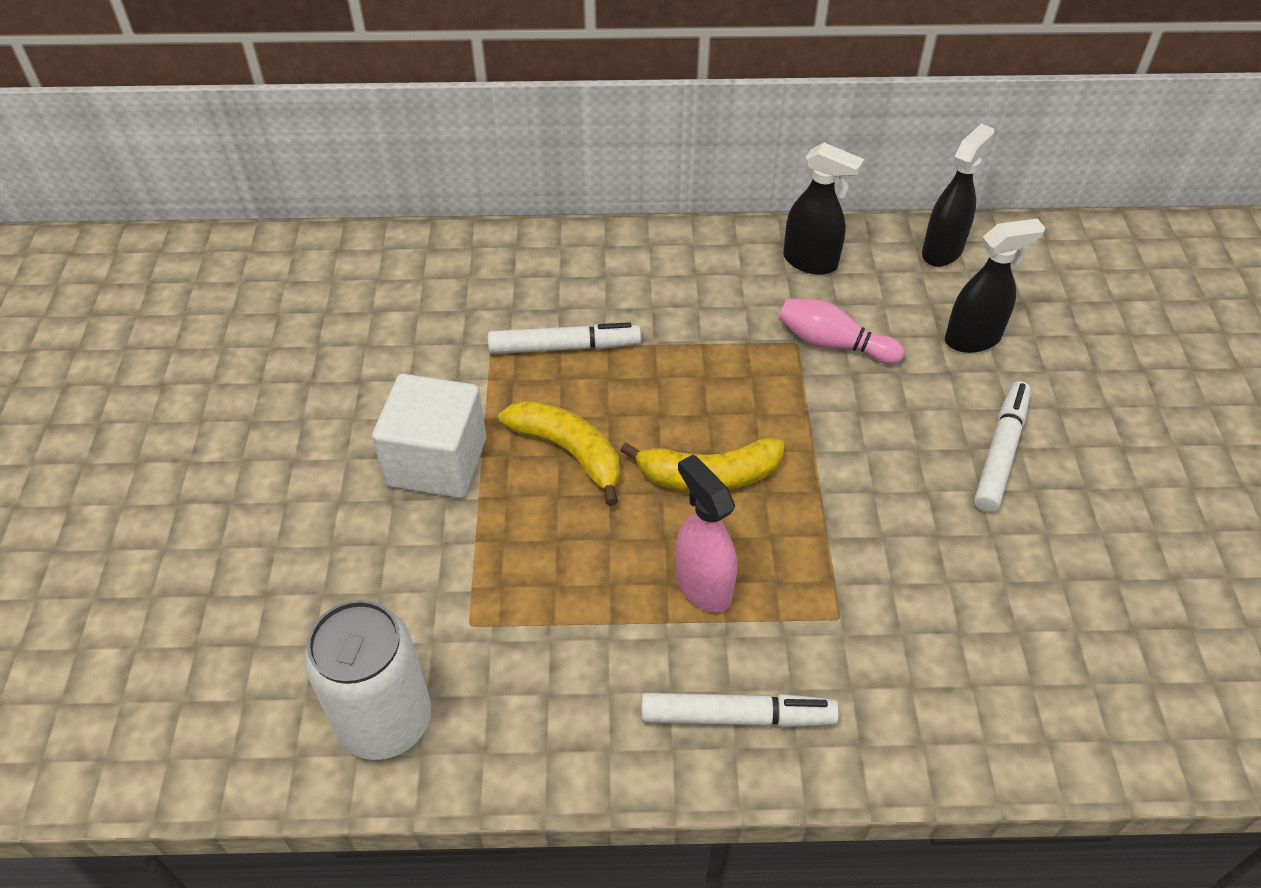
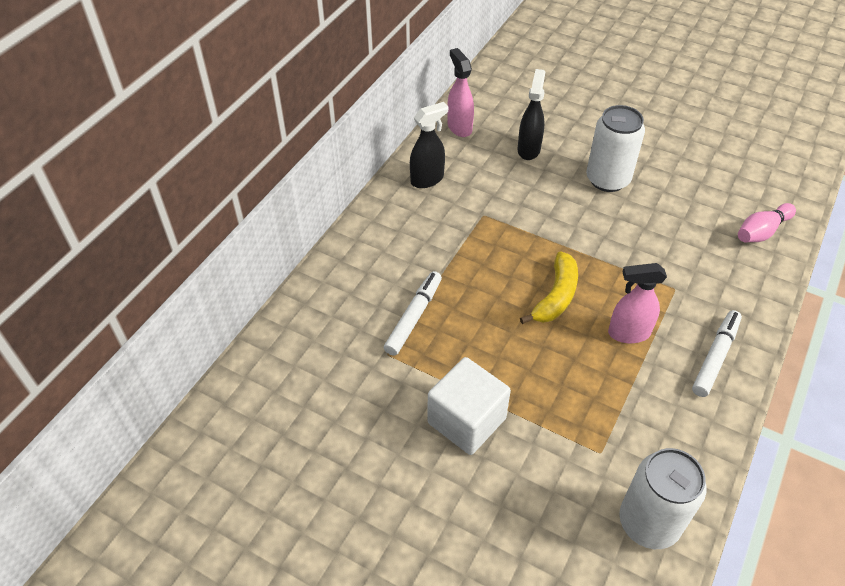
camera: 60 degrees left, 0 degrees up
yellow banana [499,400,620,506] -> none
pink bowling pin [779,298,905,364] -> pink bowling pin moved to [738,203,796,242]
black spray bottle [922,124,994,267] -> pink spray bottle [448,48,474,137]
white marker [974,381,1031,512] -> white can [586,105,645,192]

